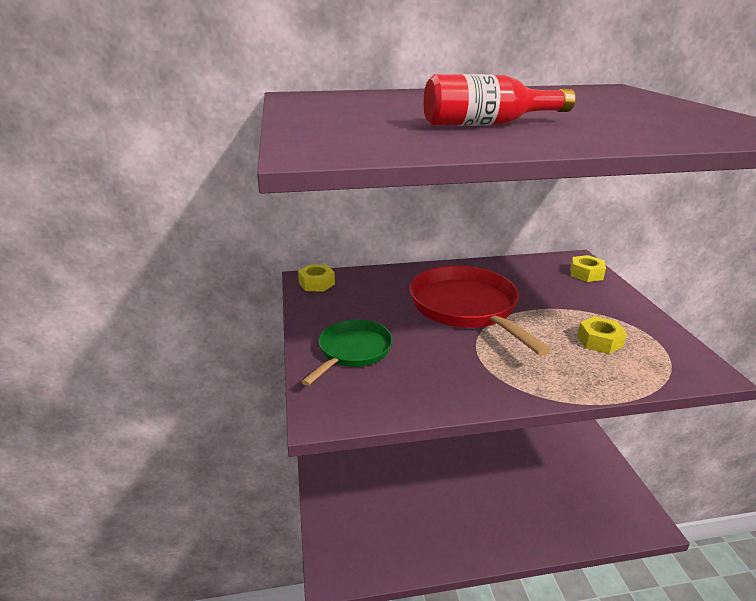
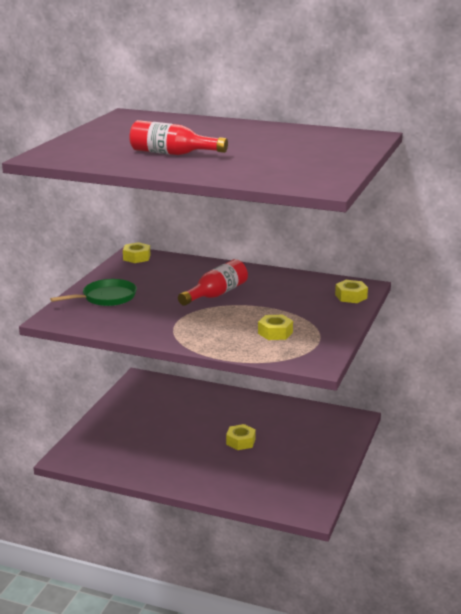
camera: 30 degrees right, 5 degrees down
red pan [409,266,551,356] -> red bottle [178,259,248,306]
none -> yellow nut [226,424,256,450]

